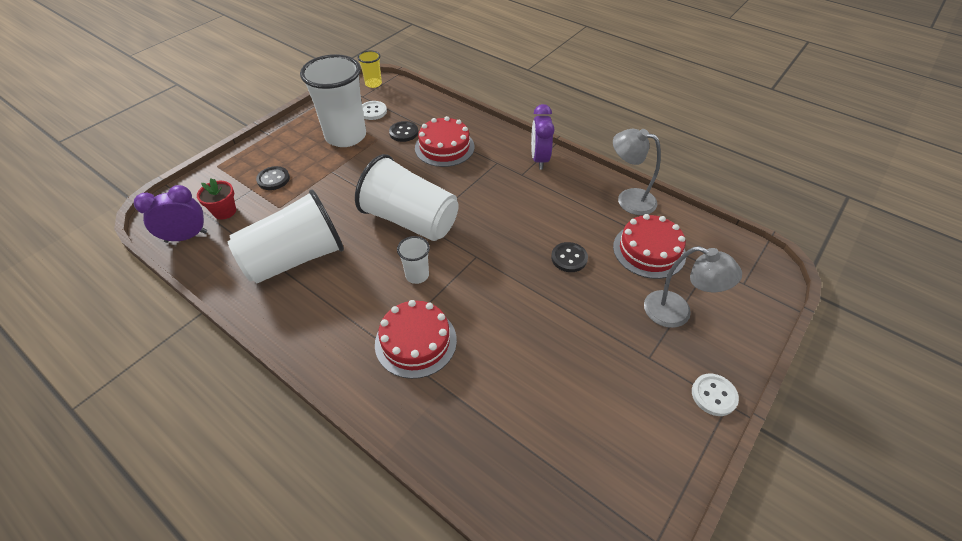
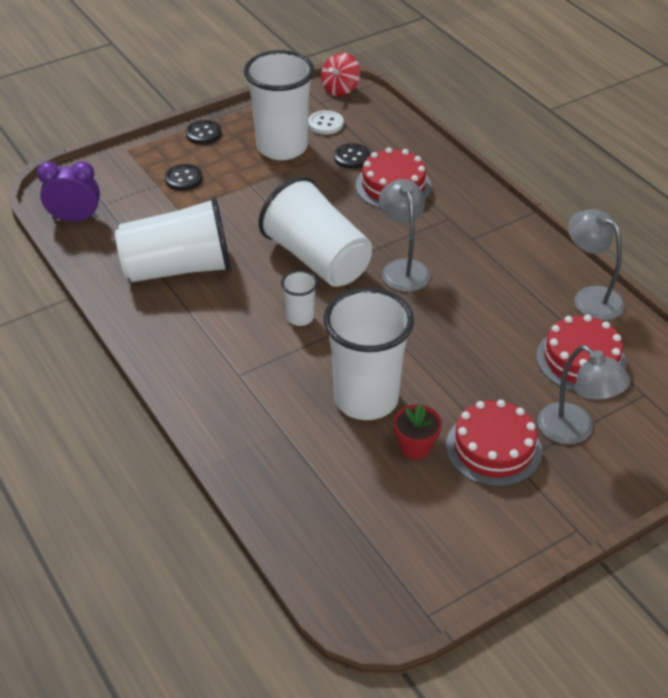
camera: 20 degrees right, 5 degrees down
red flower pot [197,178,236,220] -> red flower pot moved to [393,404,442,459]
yellow cup [357,50,382,88] -> red spinning top [321,53,360,96]
red cake [375,300,457,379] -> red cake moved to [446,400,542,487]
purple clock [531,104,555,170] -> none
black button [551,242,588,272] -> black button moved to [186,120,222,144]
white button [692,374,739,416] -> none
none -> white cup [324,287,414,420]
none -> grey lamp [379,179,430,292]

